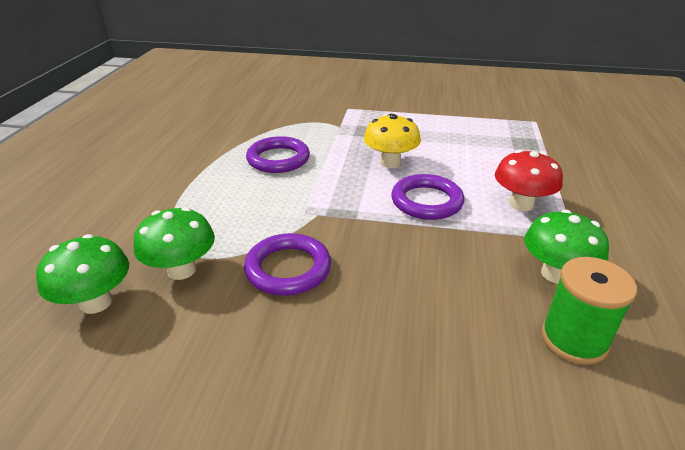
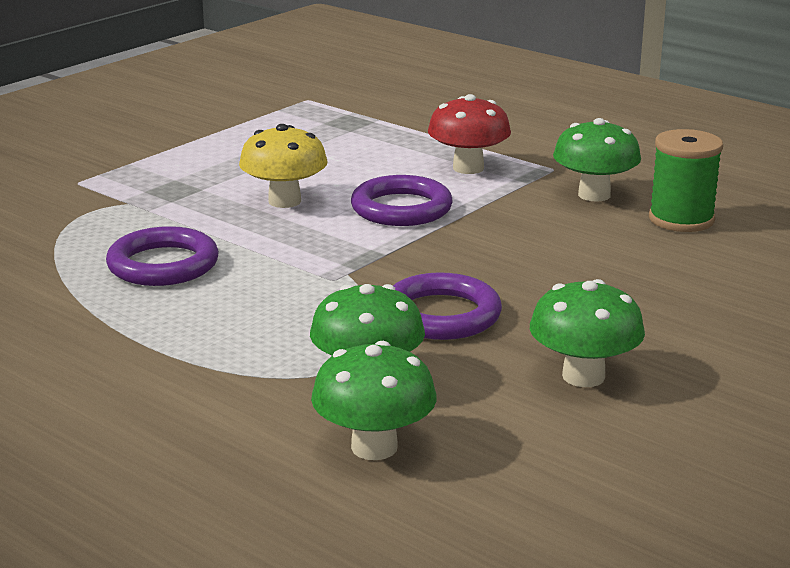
camera: 60 degrees left, 10 degrees down
none -> green mushroom [530,279,645,387]

